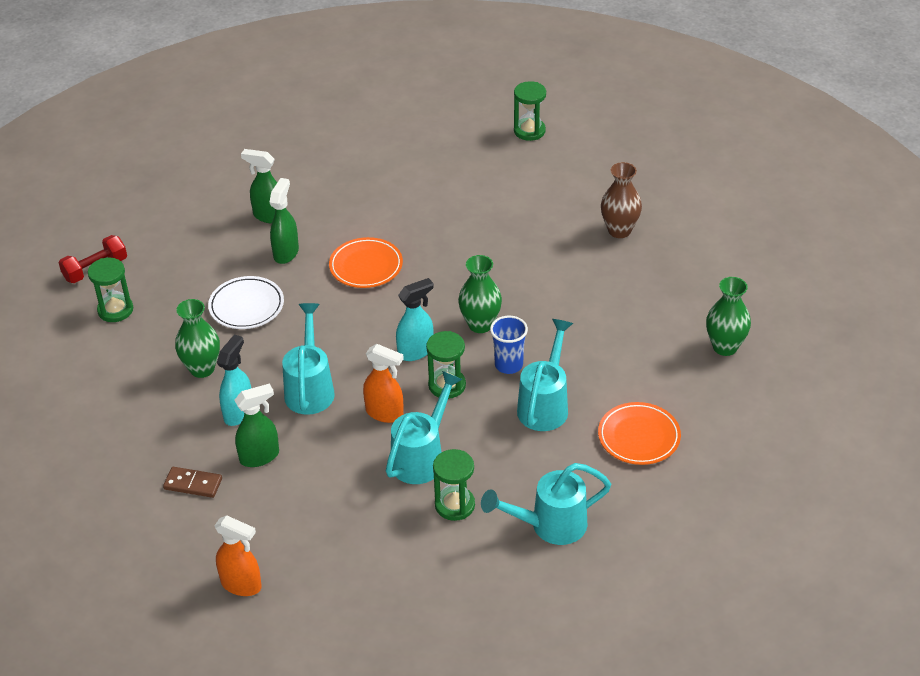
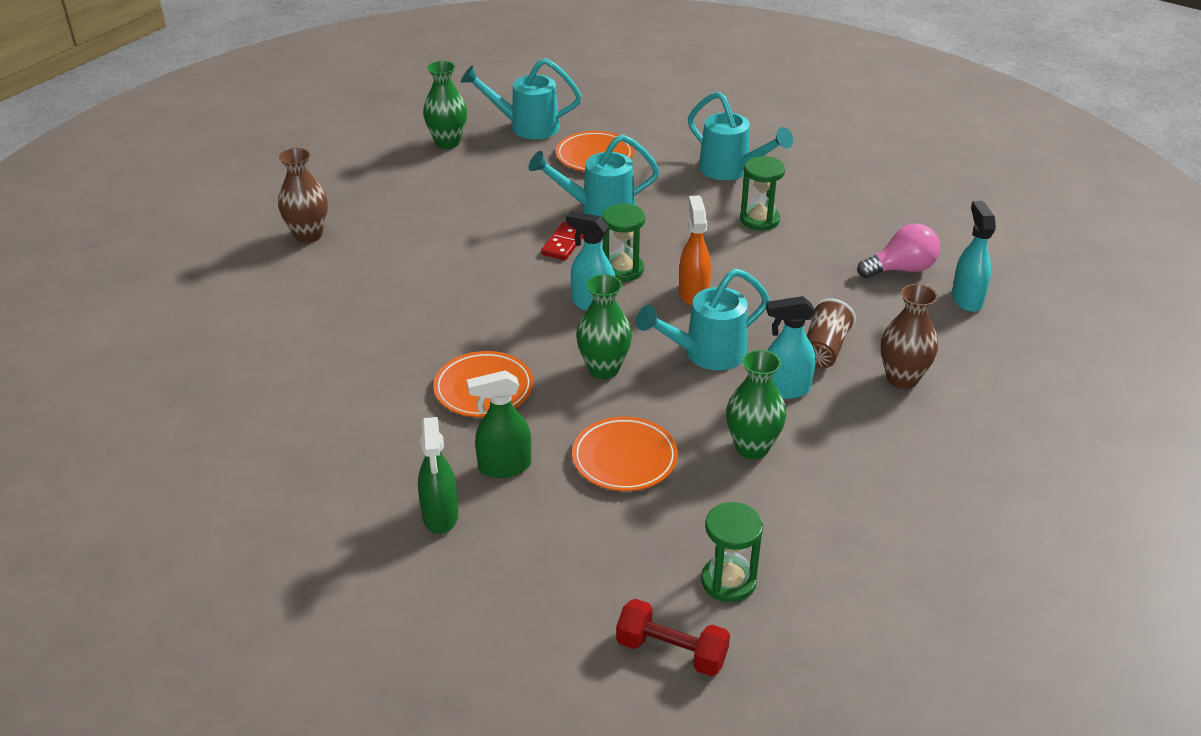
camera: 120 degrees left, 5 degrees down
brown domino [163,467,222,498] -> brown vase [881,284,938,389]
white plate [208,276,284,329] -> orange plate [572,416,678,491]
orange spray bottle [214,515,262,596] -> turquoise spray bottle [952,201,996,312]
green spray bottle [234,383,279,467] -> brown cup [807,298,856,368]
turquoise watering can [386,371,462,484] -> turquoise watering can moved to [461,58,582,139]
green vase [458,255,502,333] -> green vase moved to [576,274,632,379]
blue cup [490,316,528,374] -> red domino [541,222,583,260]
green hourglass [514,81,546,141] -> none
none -> pink light bulb [857,223,940,278]

